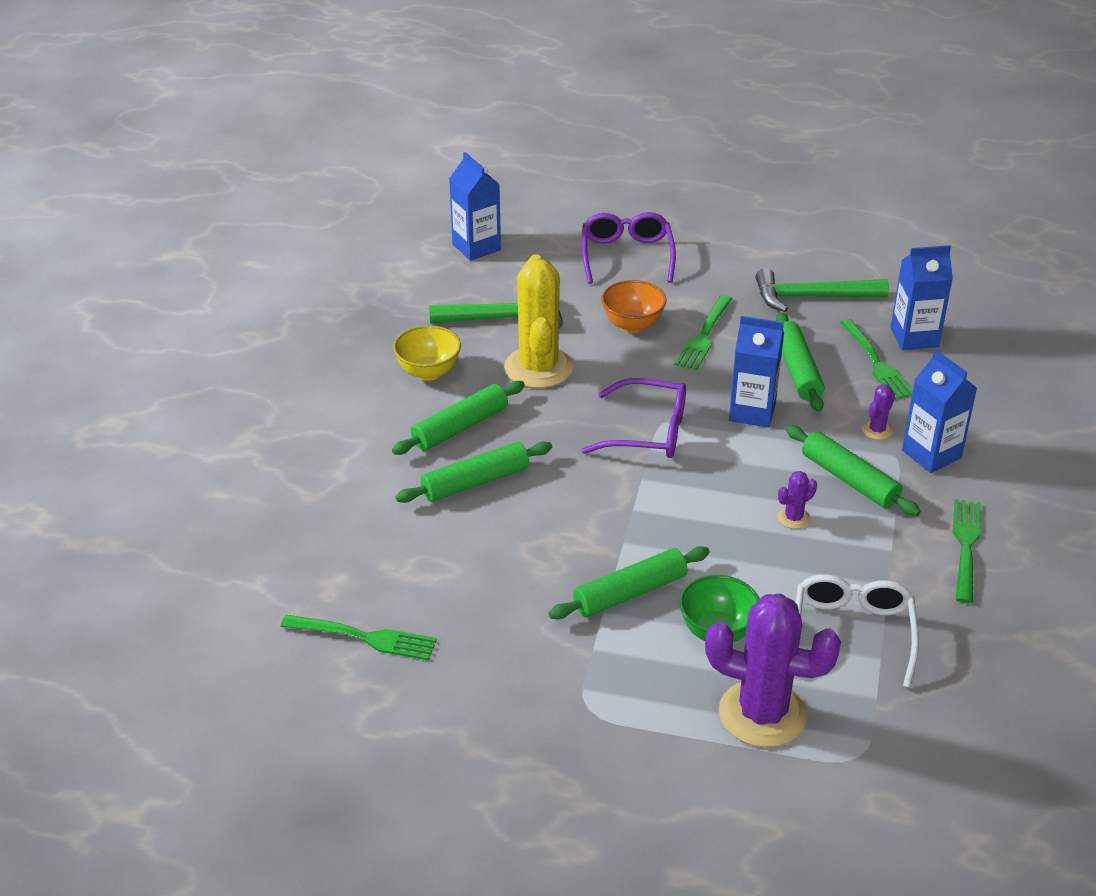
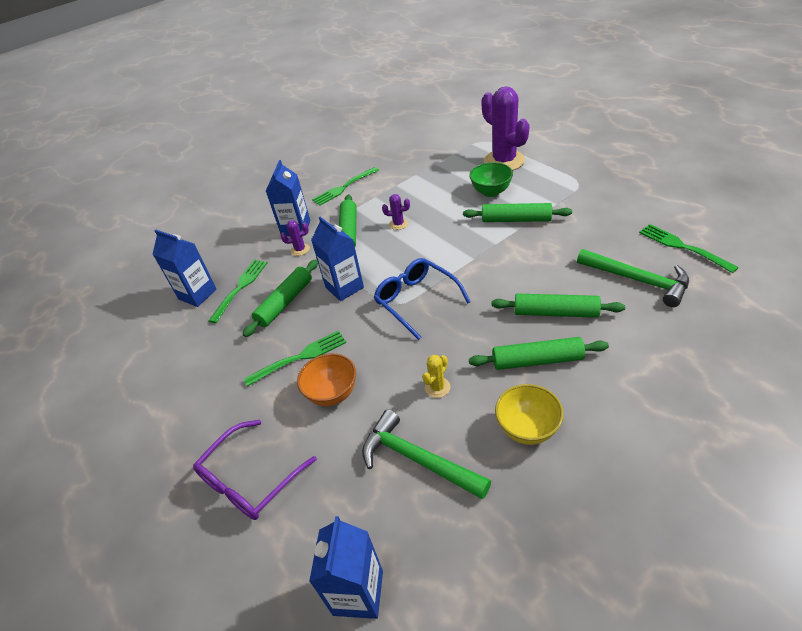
camera: 135 degrees left, 5 degrees up
yellow cactus [504,254,573,388] -> yellow cactus [422,355,451,398], size x0.42
purple glasses [582,378,686,458] -> blue glasses [374,258,471,340]
green hammer [755,268,889,312] -> green hammer moved to [577,249,689,307]
white glasses [795,574,919,688] -> none

